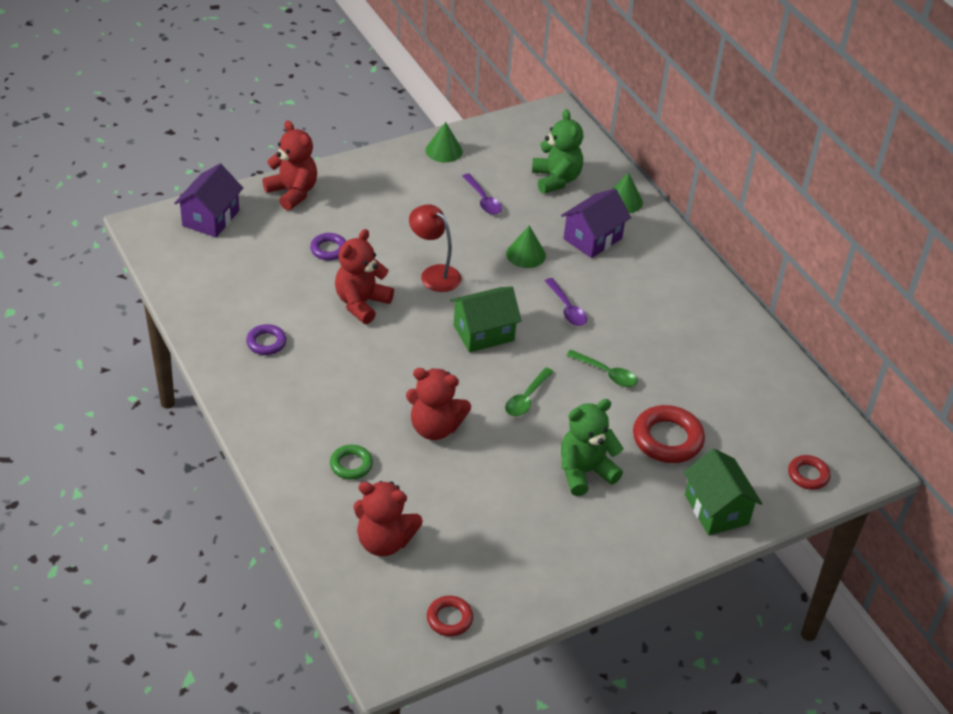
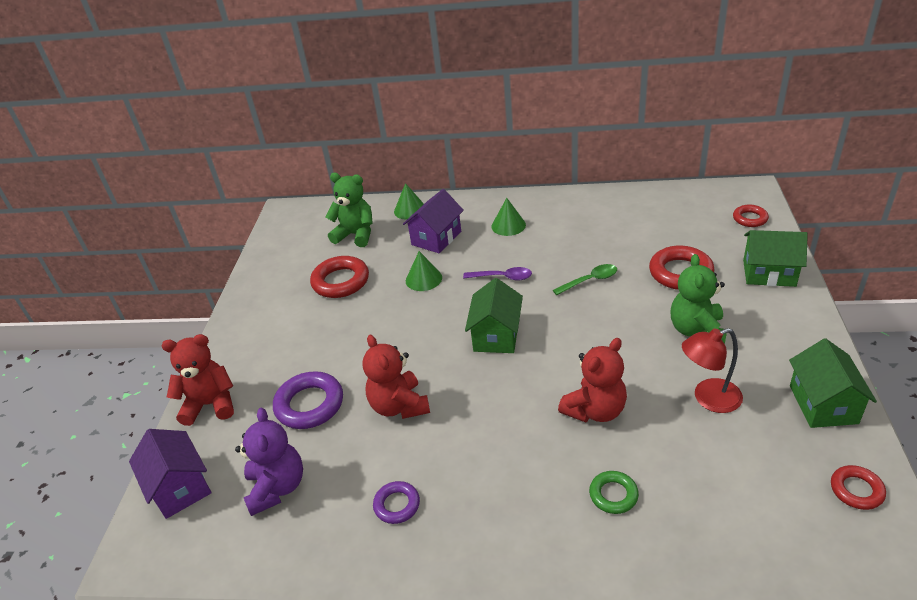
camera: 50 degrees left, 5 degrees down
purple ring [310,233,346,261] -> purple ring [273,371,343,429], size x1.73
red teddy bear [353,481,423,556] -> none
red lamp [409,204,461,292] -> red lamp moved to [682,328,743,413]
green cone [426,122,463,163] -> green cone moved to [492,198,526,236]
purple spoon [462,174,502,215] -> red ring [310,256,369,298]
green spoon [505,367,554,416] -> none
purple house [561,189,631,258] -> purple house turned 45 degrees clockwise [403,189,464,254]
none -> purple teddy bear [235,408,303,516]
none -> green house [789,338,877,428]

